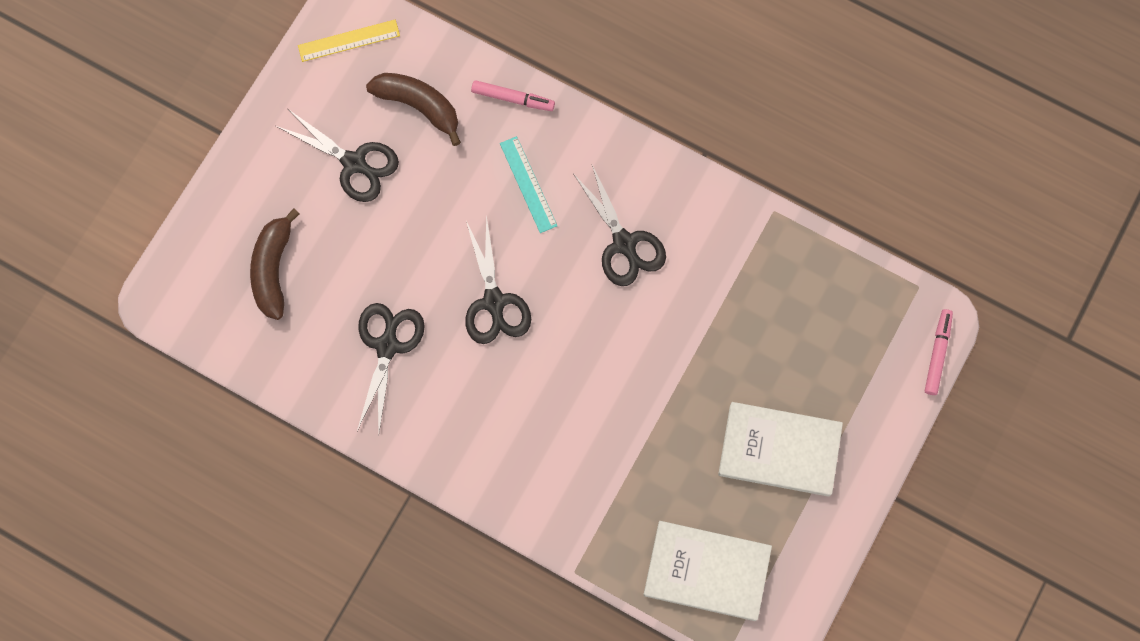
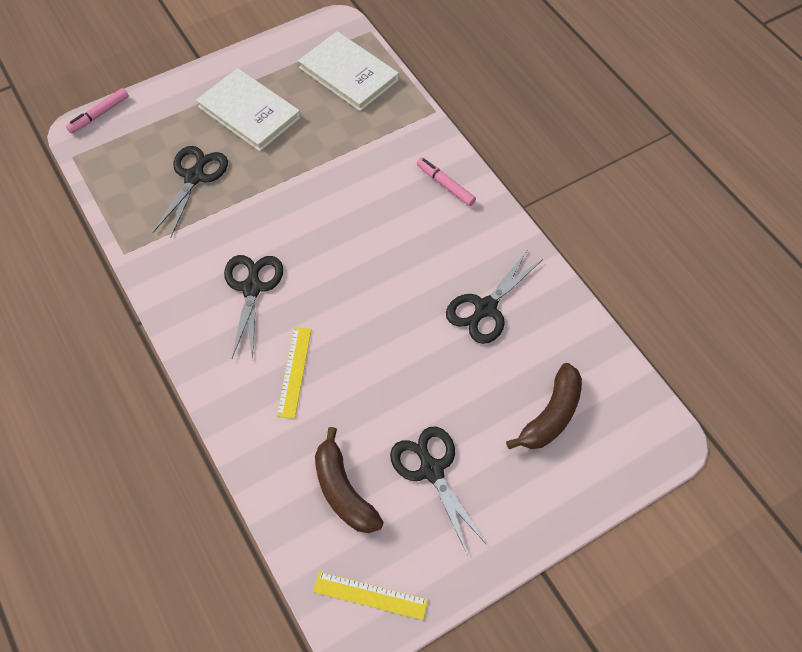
camera: 150 degrees left, 15 degrees down
black scissors [465,215,531,344] -> black scissors moved to [153,146,228,238]
pink marker [471,80,555,111] -> pink marker moved to [417,157,476,206]
turquoise ruler [500,136,557,233] -> yellow ruler [277,327,312,419]

